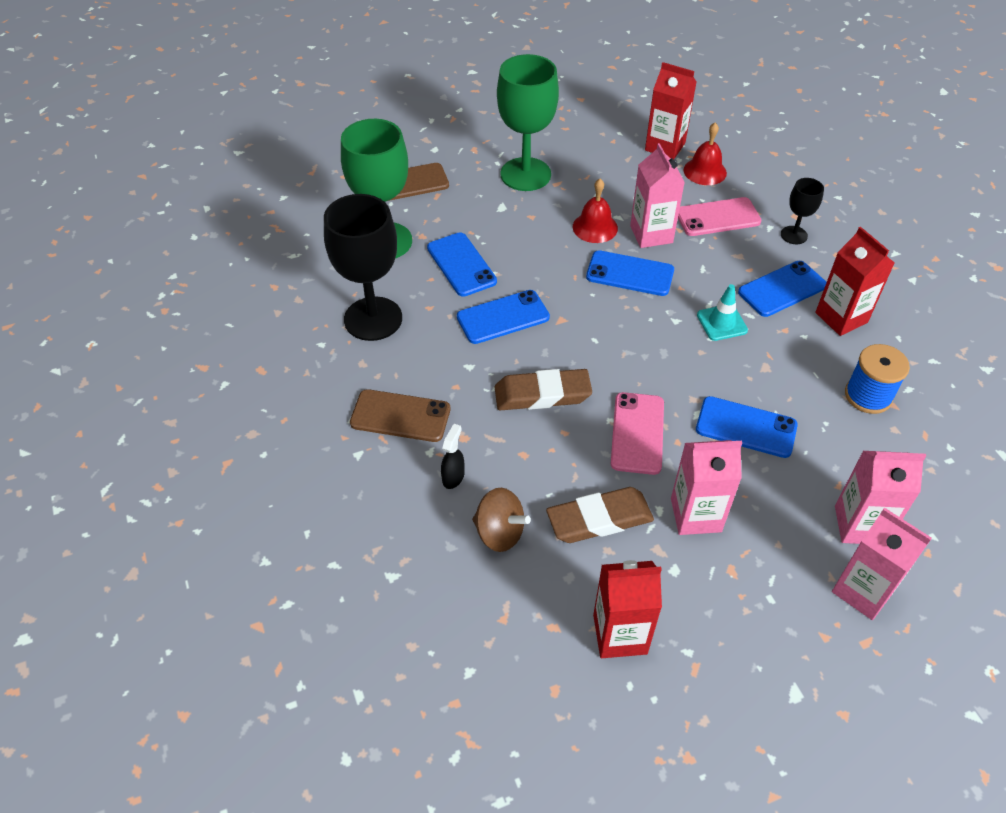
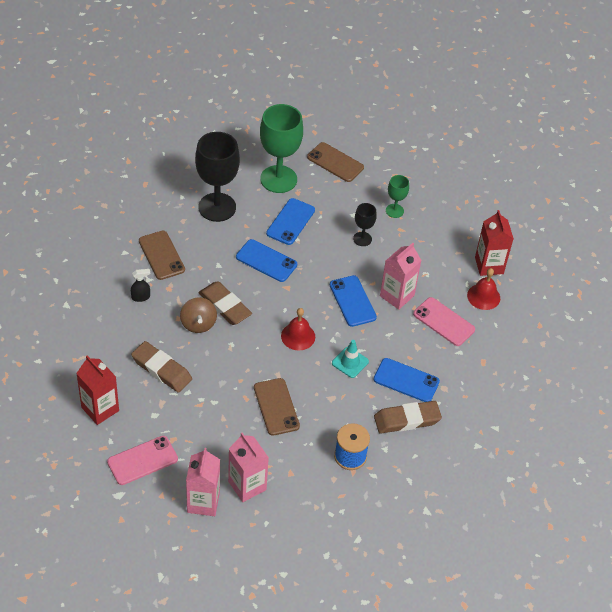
camera: 50 degrees right, 0 degrees up
brown spinning top [472,488,531,552] -> brown spinning top moved to [180,298,217,333]
green goblet [497,54,559,191] -> green goblet [386,175,409,218], size x0.49
red bell [573,179,618,243] -> red bell moved to [281,308,315,350]
pink phone [611,392,664,475] -> pink phone moved to [107,436,178,485]
pink carton [671,440,742,535] -> none
blue phone [696,396,798,458] -> brown phone [254,378,300,436]
black goblet [781,178,824,244] -> black goblet moved to [353,203,377,246]
red carton [815,227,894,336] -> brown eraser [374,401,442,434]

